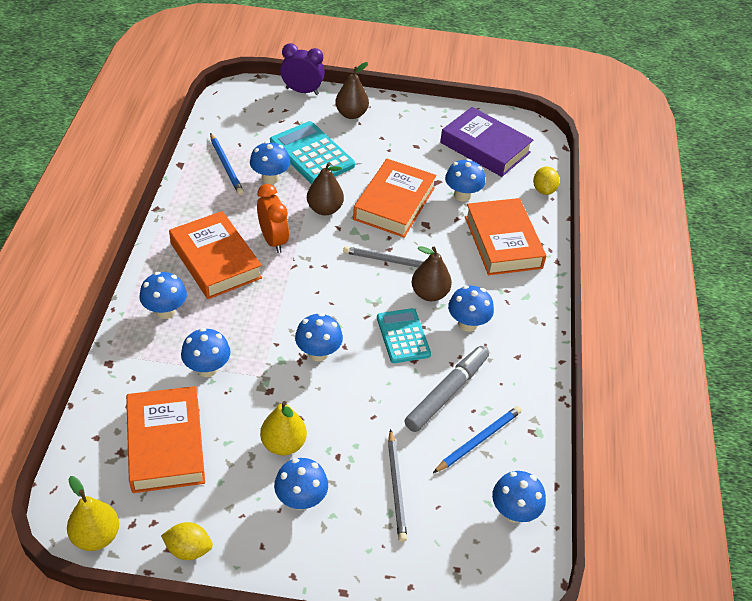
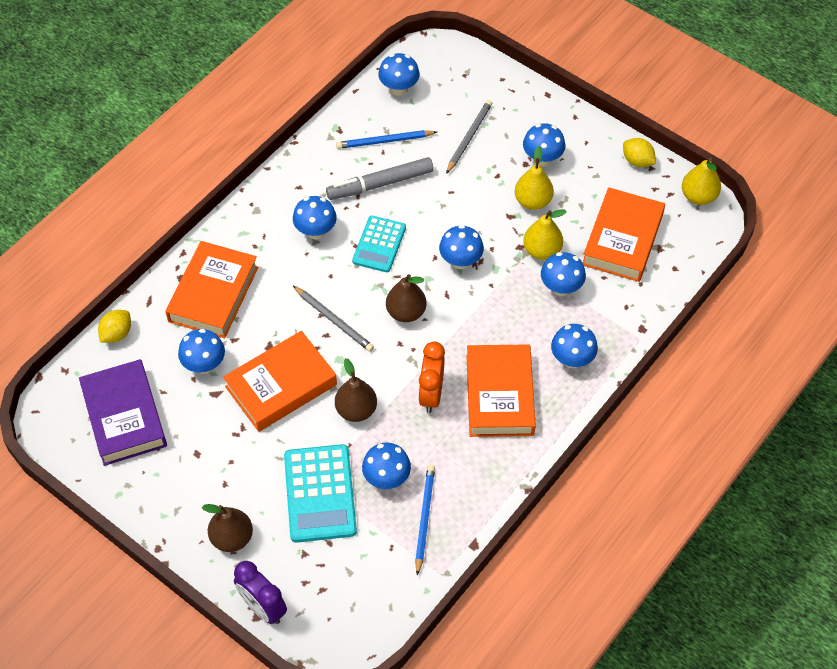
camera: 145 degrees left, 10 degrees up
brown pear [412,246,452,301] -> brown pear moved to [386,274,427,322]
none -> yellow pear [523,209,567,260]

